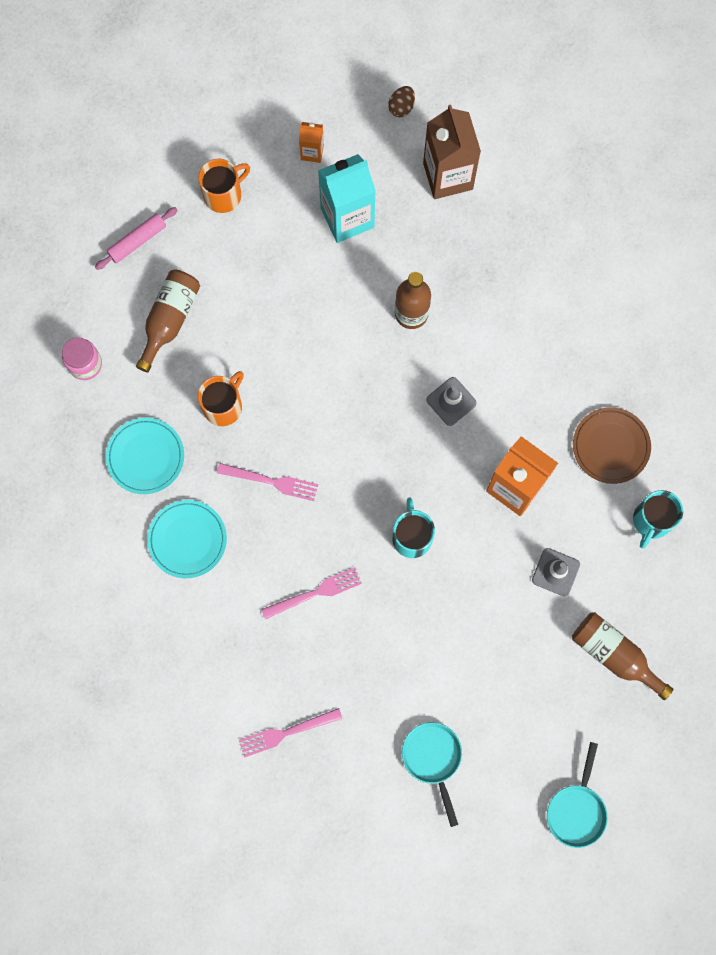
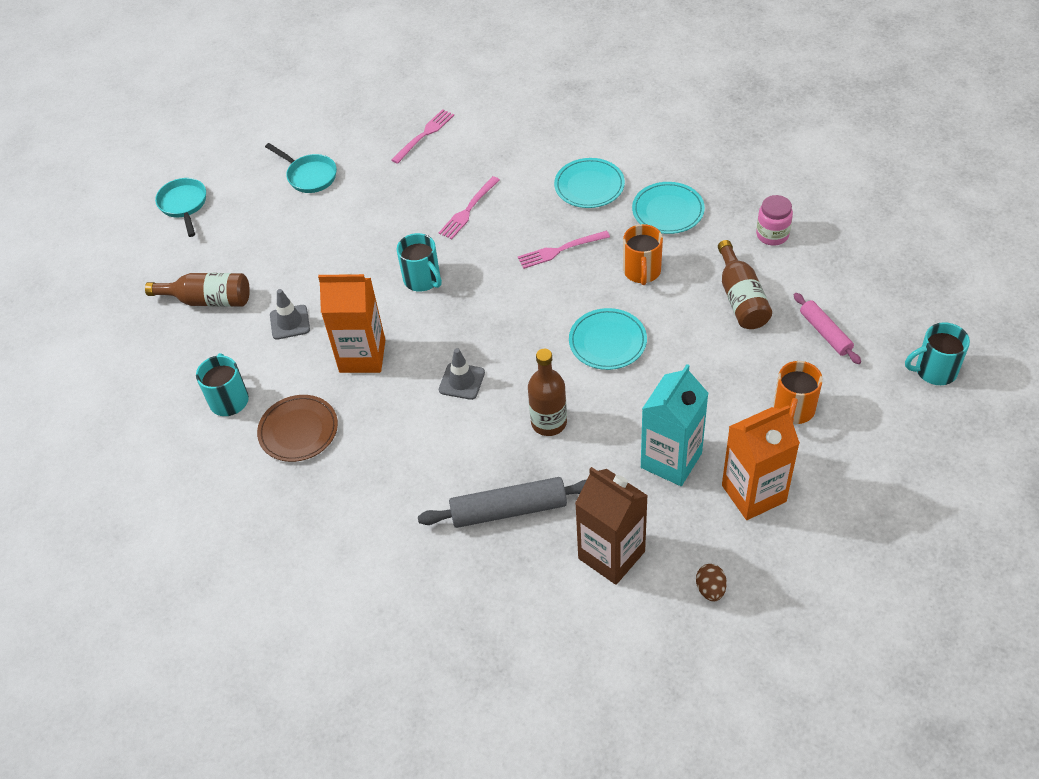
camera: 150 degrees right, 25 degrees down
pink rolling pin [95,207,177,270] -> pink rolling pin turned 45 degrees counterclockwise [794,293,861,364]
orange carton [299,122,324,163] -> orange carton [722,405,800,520], size x2.02
none -> grey rolling pin [418,477,587,528]
none -> turquoise plate [569,308,647,370]
none -> turquoise mug [905,322,970,385]

